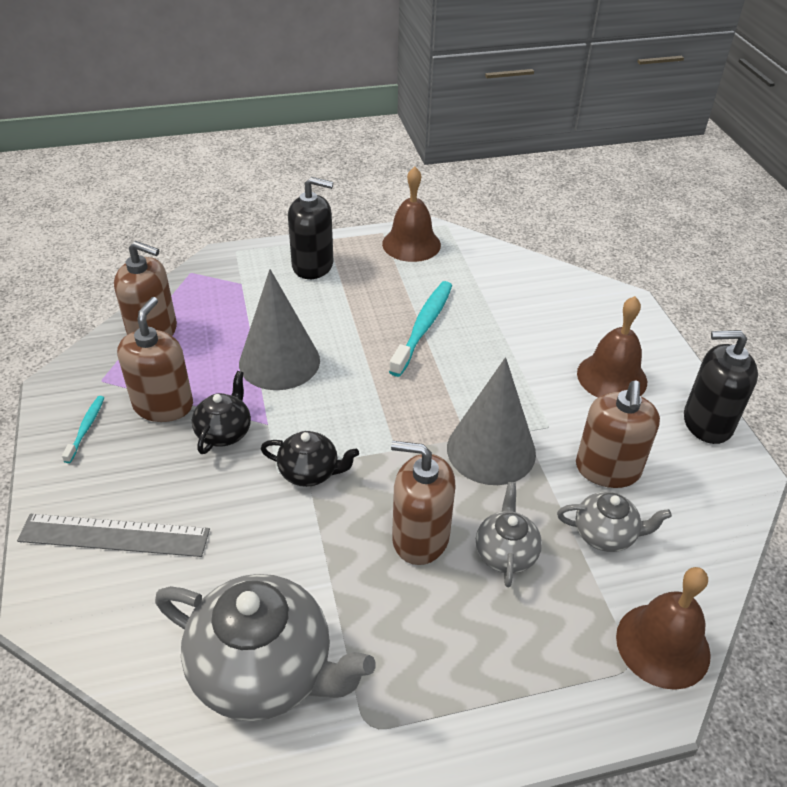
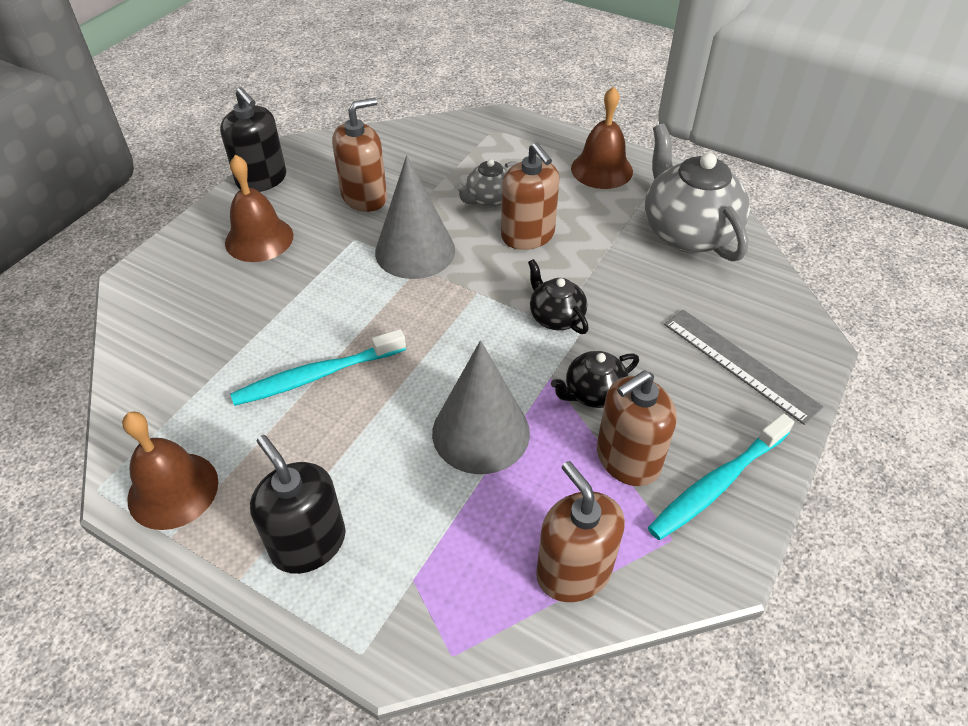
camera: 135 degrees left, 5 degrees up
turquoise toothbrush [62,396,104,463] -> turquoise toothbrush [648,413,794,540], size x1.91
grey teapot [557,492,672,552] -> none
brown bell [616,567,711,690] -> brown bell moved to [571,86,633,189]

